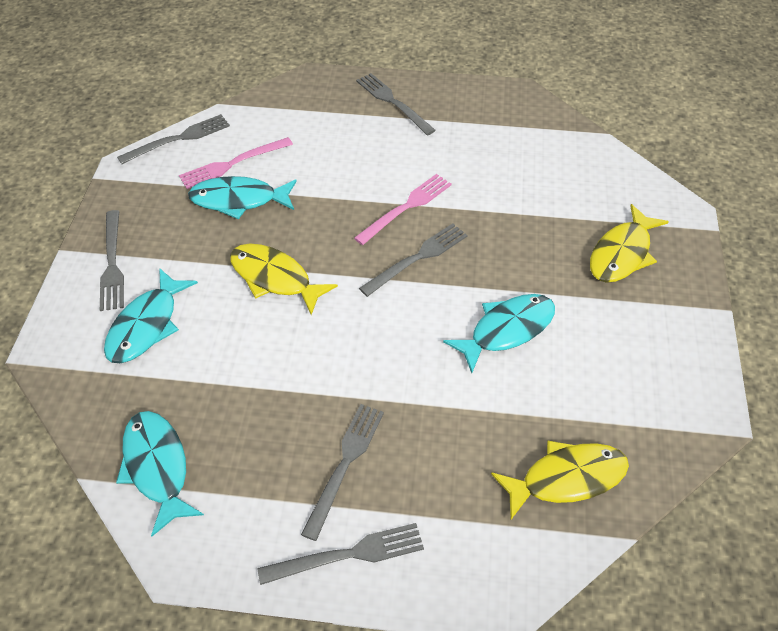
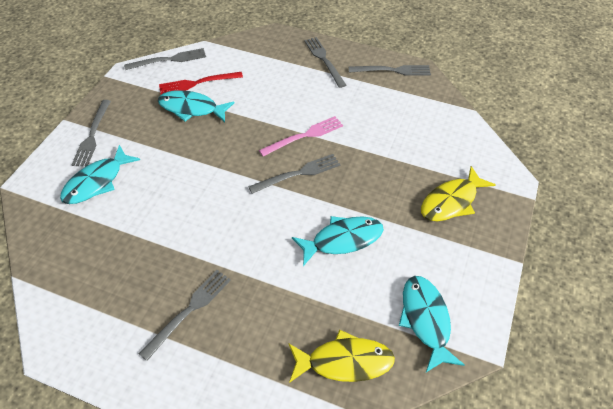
camera: 15 degrees right, 0 degrees up
turquoise fish [116,411,204,536] -> turquoise fish moved to [399,276,465,372]
pink fork [179,137,293,189] -> red fork [159,72,243,95]
yellow fish [230,243,338,315] -> none
grey fork [257,523,424,585] -> grey fork moved to [349,65,431,76]

